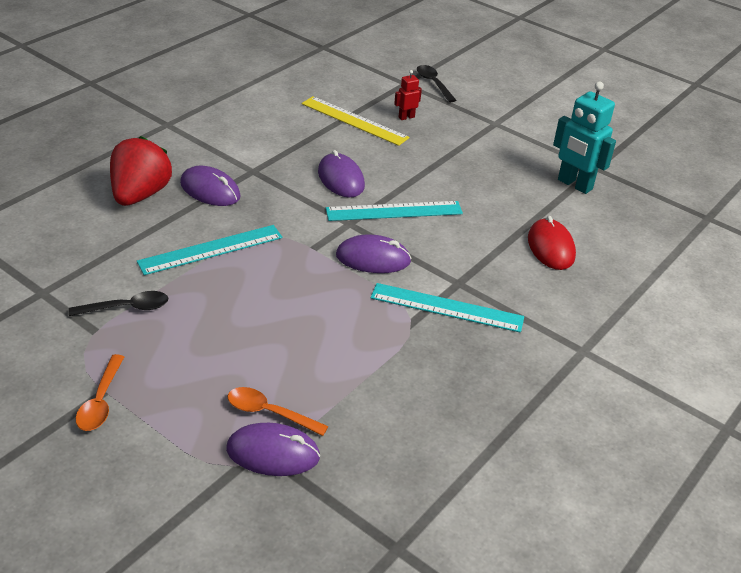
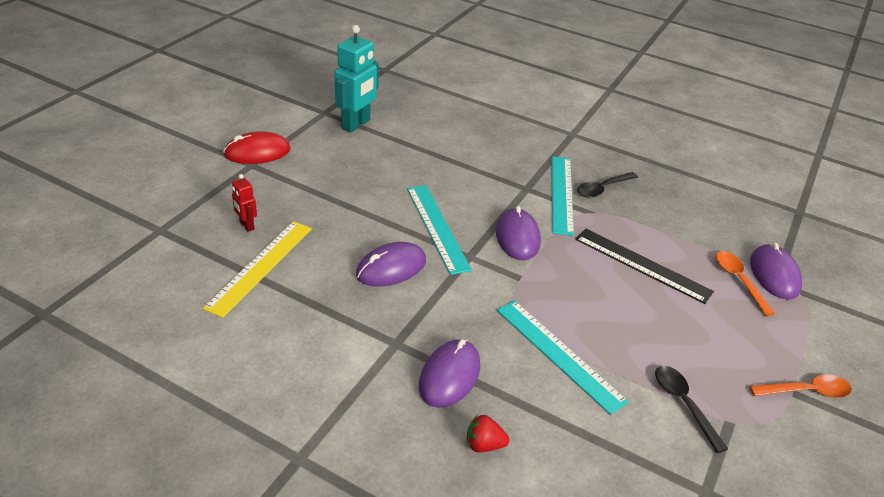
camera: 100 degrees left, 0 degrees up
red strawberry [110,136,172,206] -> red strawberry [467,415,510,453], size x0.45
orange spoon [227,387,328,436] -> orange spoon turned 150 degrees clockwise [716,251,775,316]
black spoon [417,65,456,102] -> black spoon moved to [577,172,638,197]
red mouse [528,216,576,270] -> red mouse moved to [223,131,290,164]
none -> black ruler [575,229,714,304]

